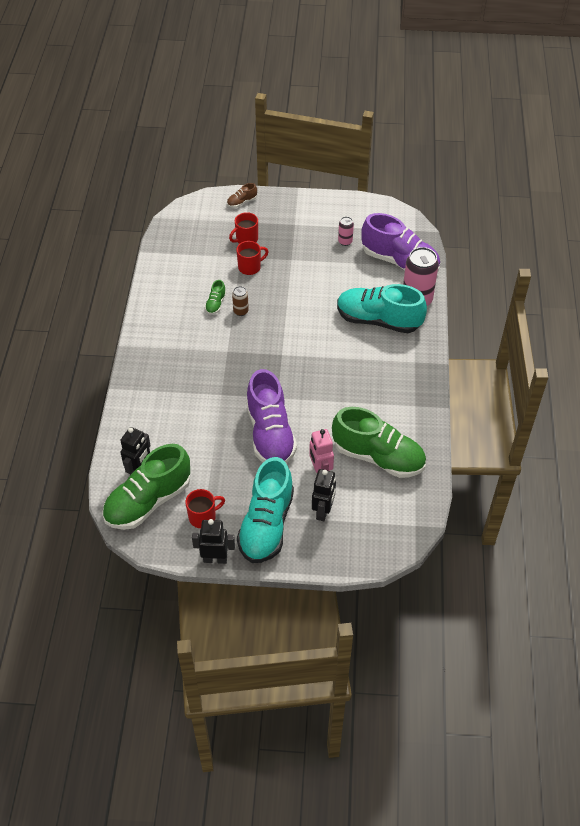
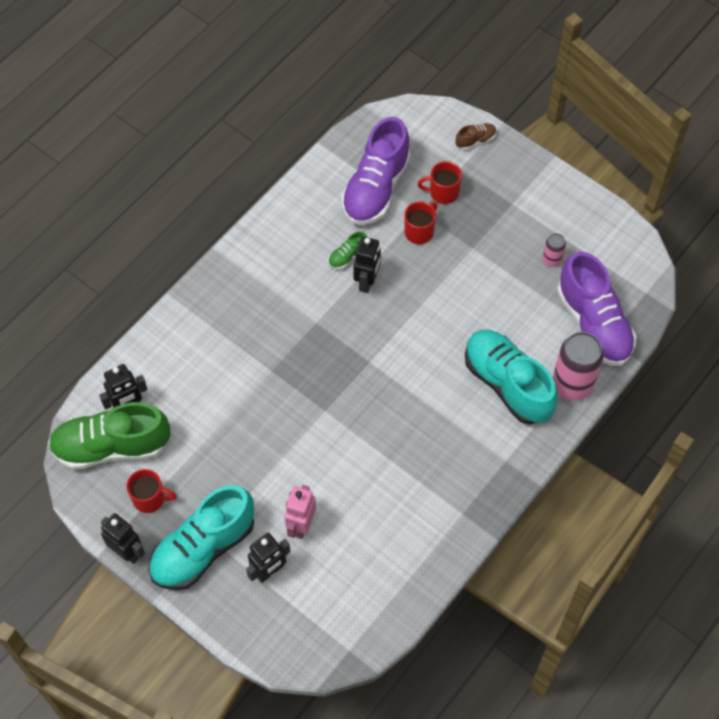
camera: 35 degrees right, 10 degrees up
brown shoe [227,183,257,208] -> brown shoe turned 150 degrees clockwise [456,123,496,150]
brown can [232,286,249,316] -> black robot [354,236,381,293]
red mug [236,241,269,275] -> red mug turned 60 degrees counterclockwise [404,201,437,244]
purple shoe [246,369,297,463] -> purple shoe moved to [341,117,411,225]
green shoe [332,407,426,478] -> none

